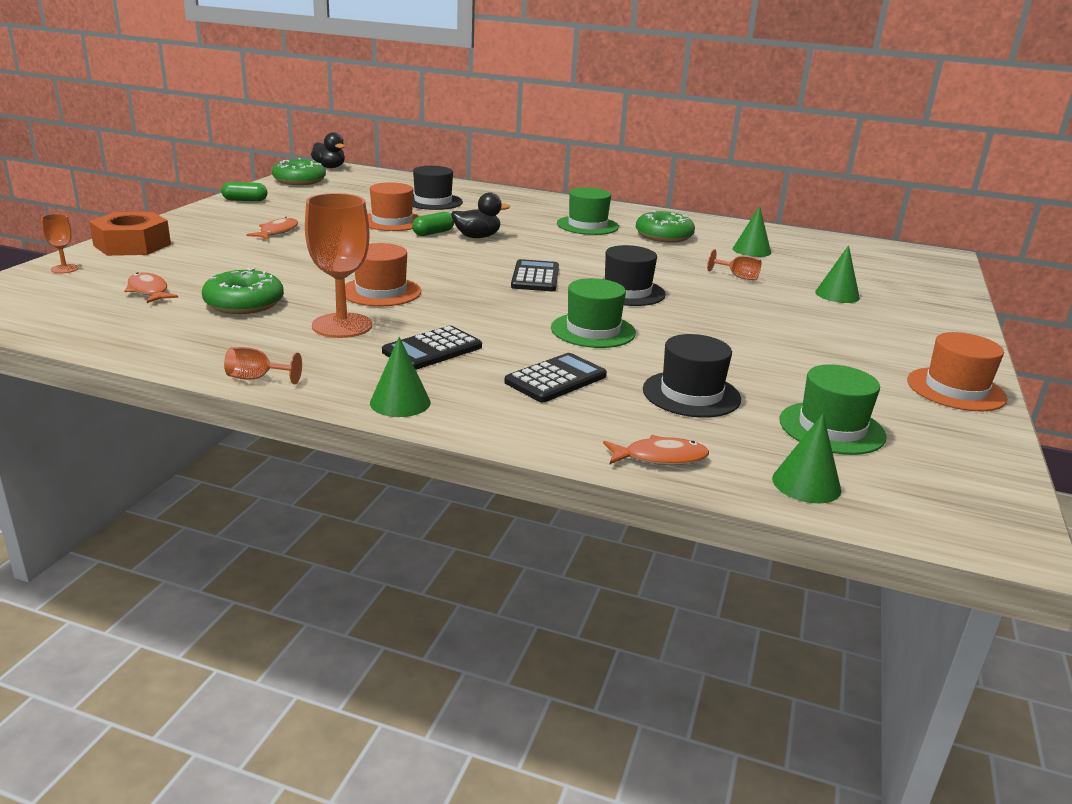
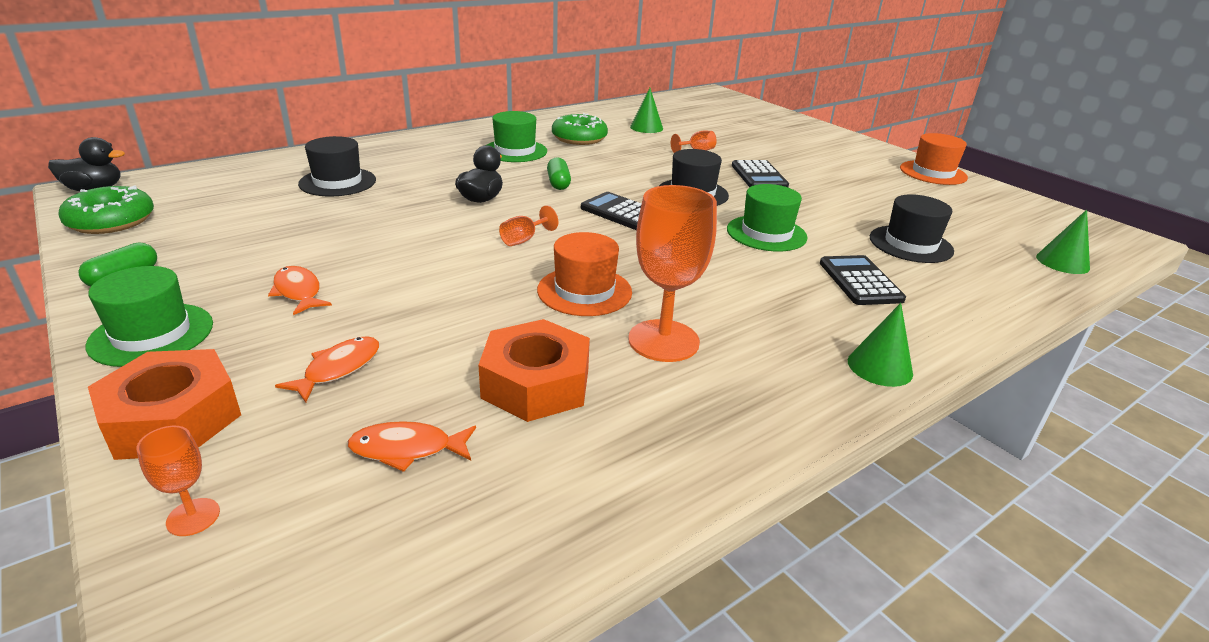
camera: 55 degrees left, 5 degrees up
green donut [202,268,284,314] -> orange nut [478,319,590,422]
orange goblet [224,347,302,384] -> orange goblet moved to [499,205,558,246]
orange hat [367,182,419,231] -> none
black calculator [382,326,482,370] -> black calculator moved to [732,160,789,187]
green capsule [412,212,454,236] -> green capsule moved to [547,157,571,190]
orange fish [603,435,709,465] -> orange fish moved to [275,336,379,403]
green hat [779,364,886,455] -> green hat moved to [86,266,213,367]
green cone [815,245,860,303] -> none

